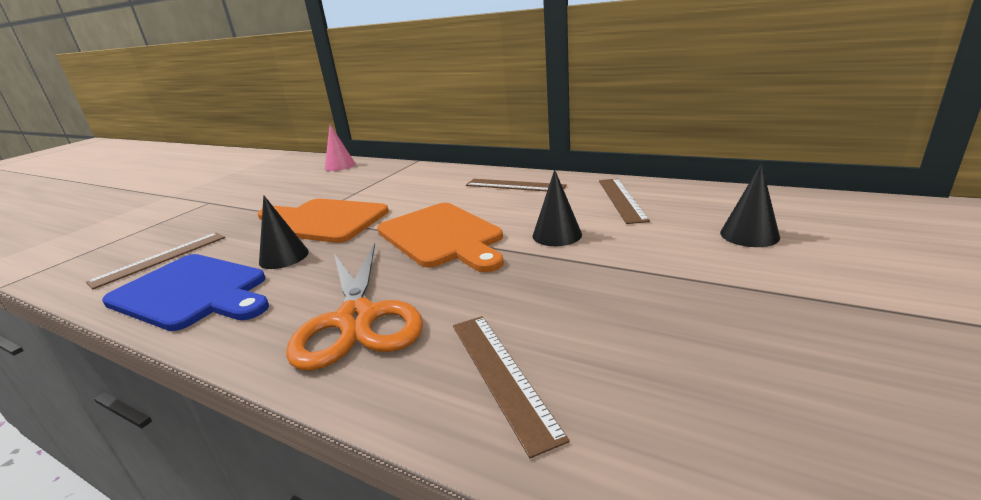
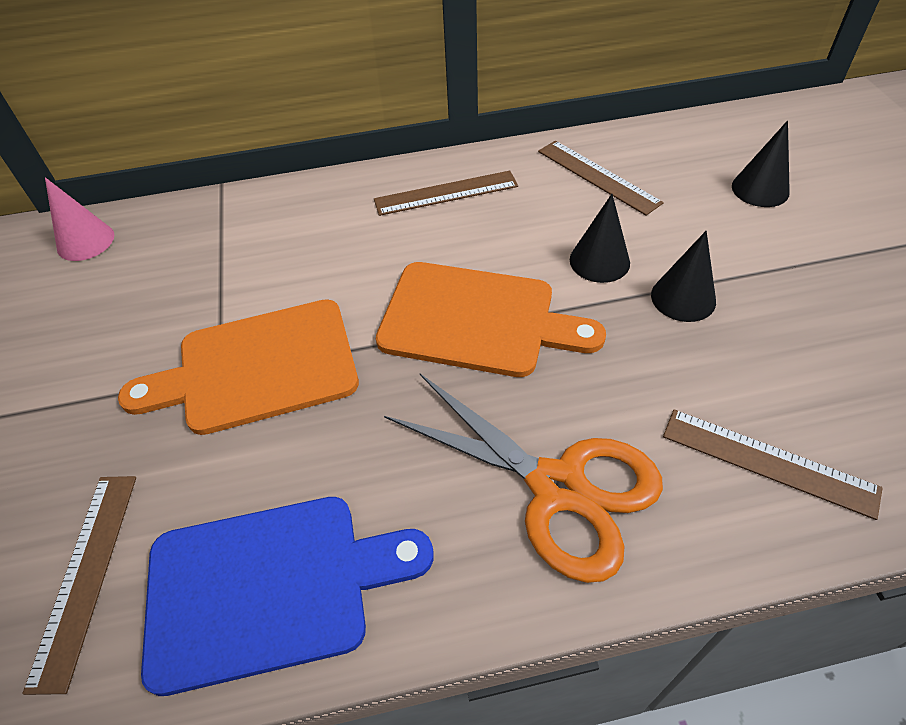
camera: 40 degrees left, 25 degrees up
black cone [259,195,309,269] -> black cone moved to [651,231,716,322]

